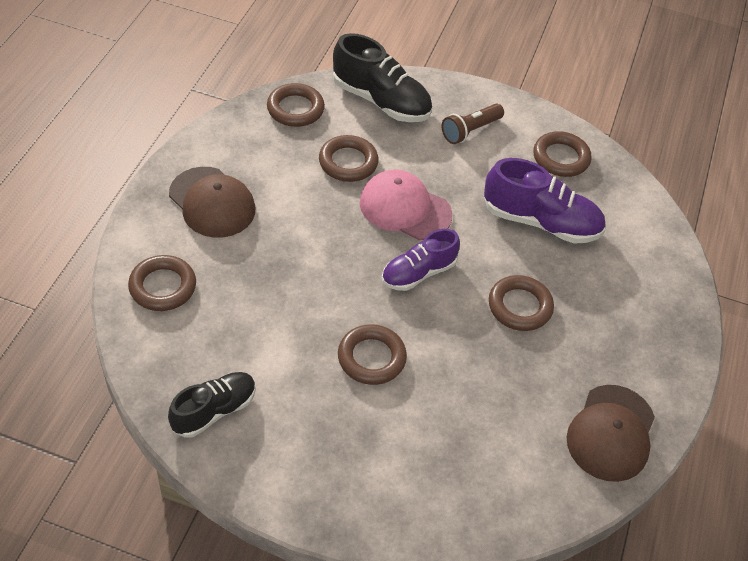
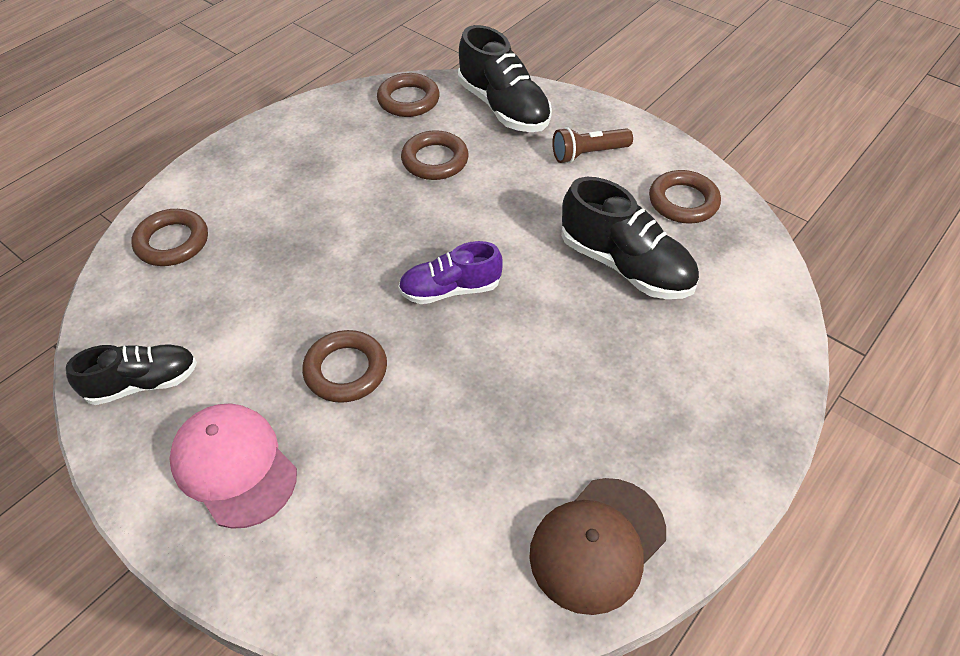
camera: 25 degrees right, 0 degrees up
brown cap [169,167,255,238] -> none
pink cap [359,169,452,240] -> pink cap moved to [169,403,297,529]
purple shoe [484,158,606,244] -> black shoe [561,177,699,299]
brown ring [489,275,554,331] -> none

